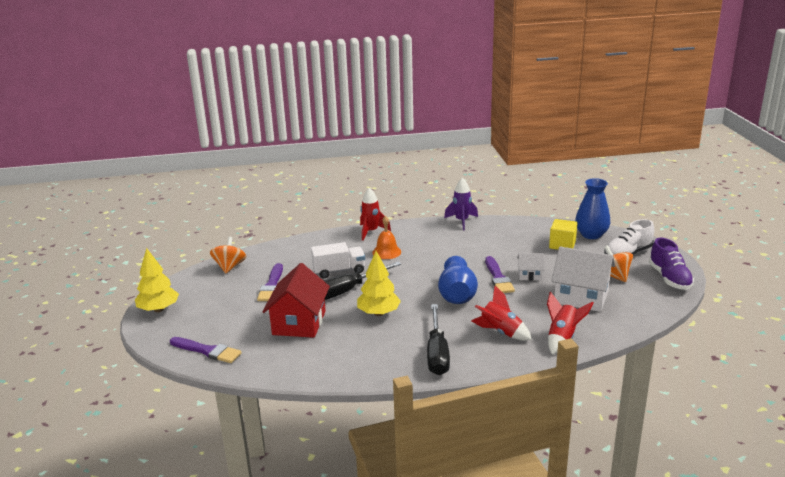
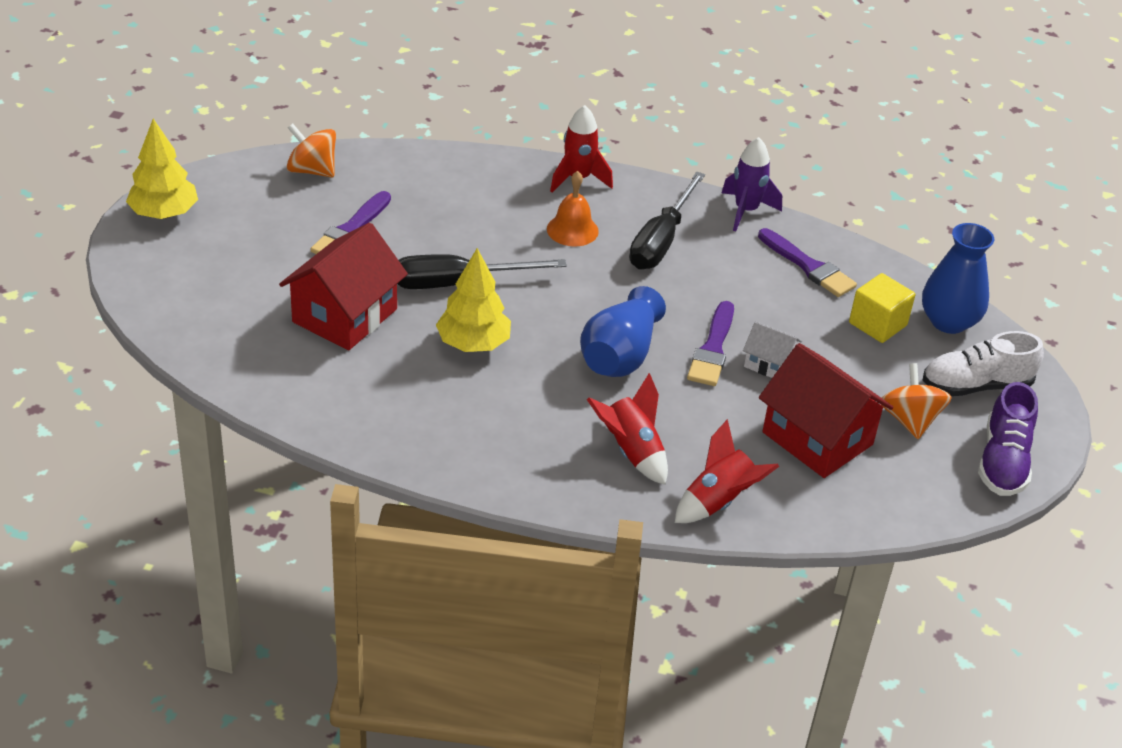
camera: 20 degrees right, 15 degrees up
purple brush [170,337,242,363] -> purple brush moved to [758,228,857,297]
orange spinning top [210,237,246,273] -> orange spinning top turned 90 degrees counterclockwise [287,124,336,178]
white truck [311,242,365,279] -> none
black screwdriver [427,304,450,375] -> black screwdriver moved to [629,172,705,270]
white house [551,247,615,312] -> red house [759,343,893,478]

